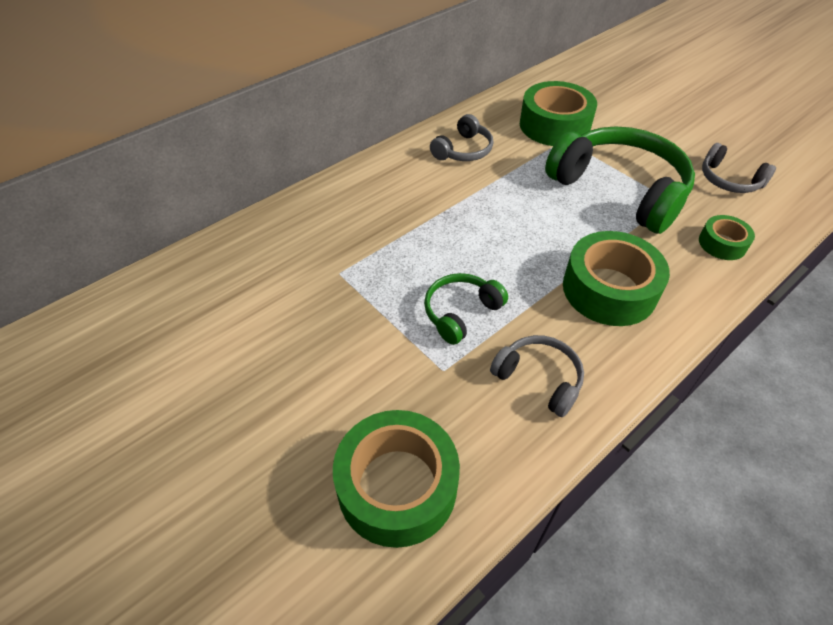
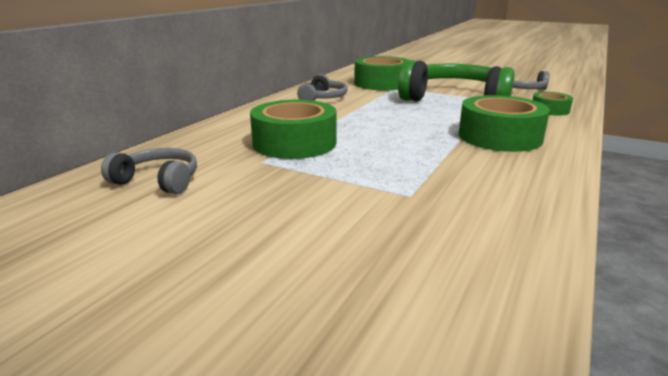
camera: 20 degrees left, 25 degrees down
green tape [333,410,460,548] -> green tape moved to [250,100,336,159]
green headphones [424,273,508,345] -> none
grey headphones [490,335,584,417] -> grey headphones moved to [101,148,197,194]

